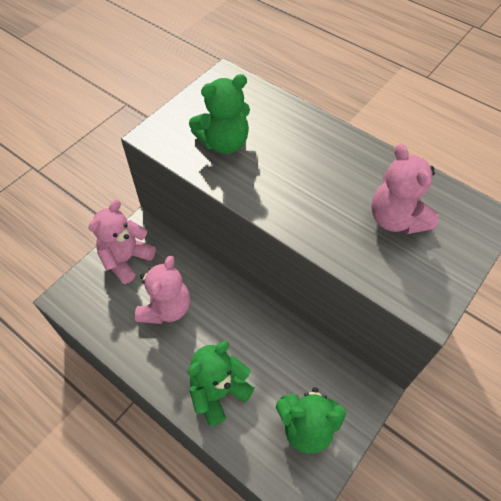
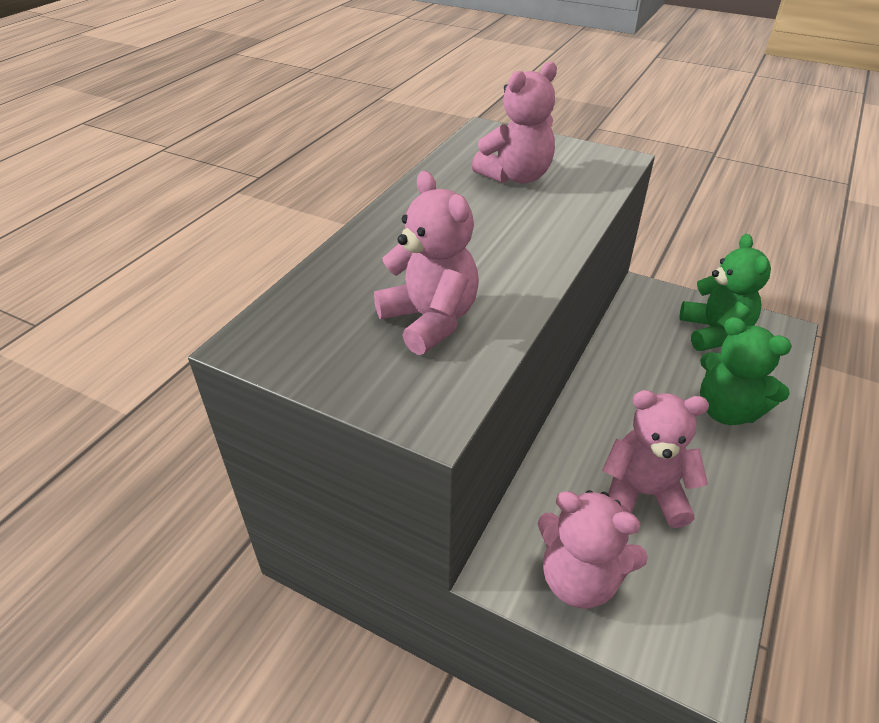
camera: 100 degrees left, 15 degrees down
green teddy bear [189,74,250,154] -> pink teddy bear [374,171,479,355]

